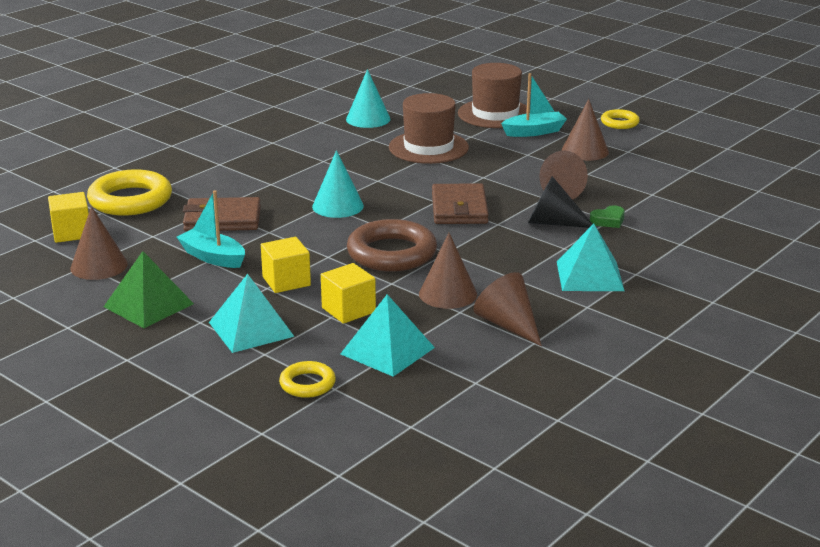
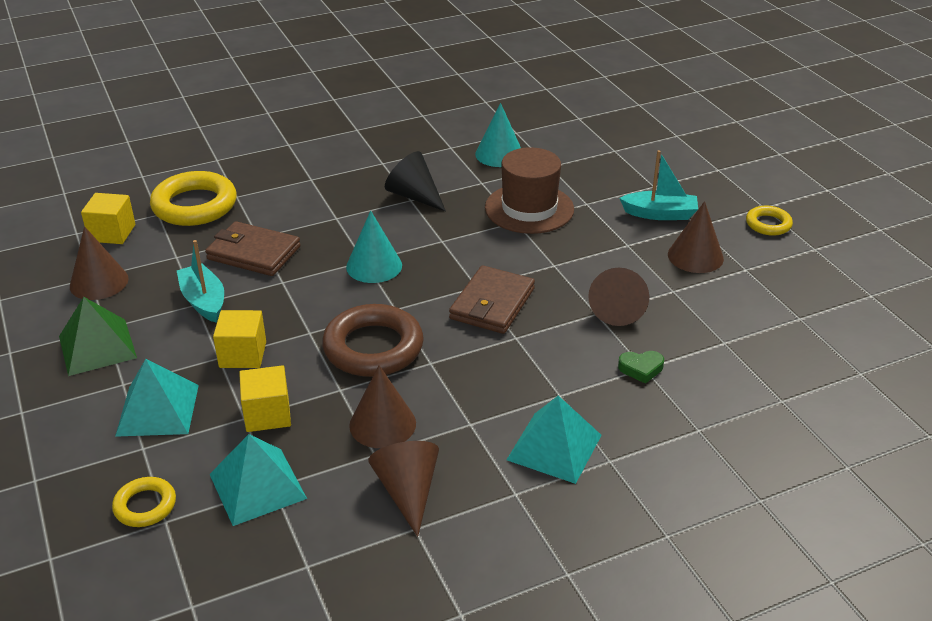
camera: 25 degrees right, 10 degrees up
brown hat [458,63,527,128] -> none
black cone [528,176,593,228] -> black cone moved to [385,151,446,212]

